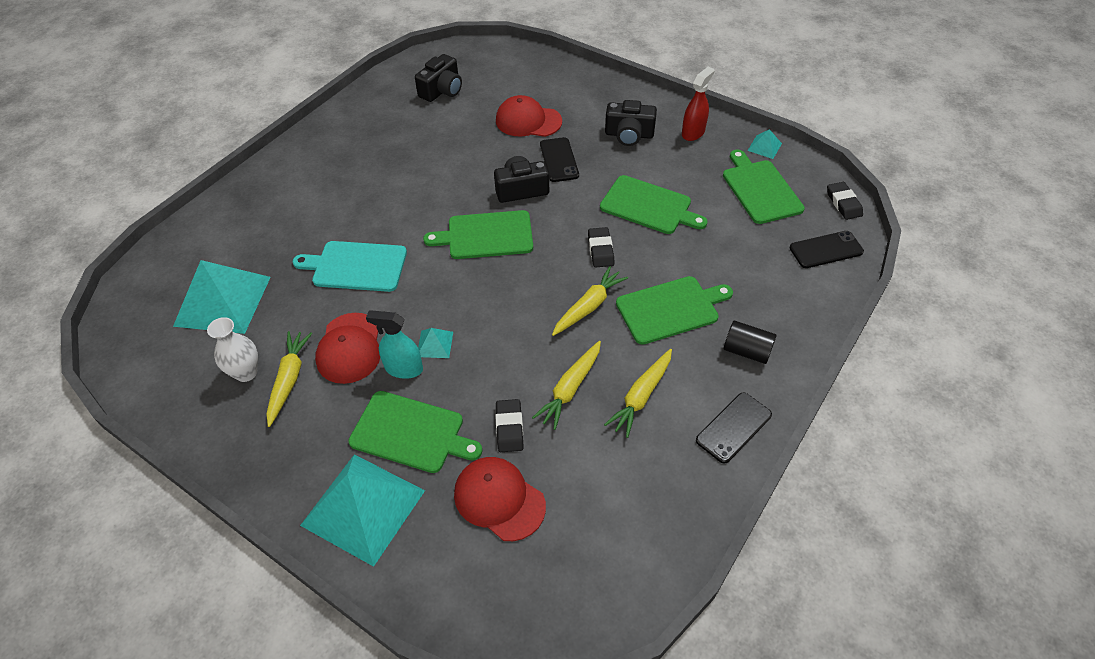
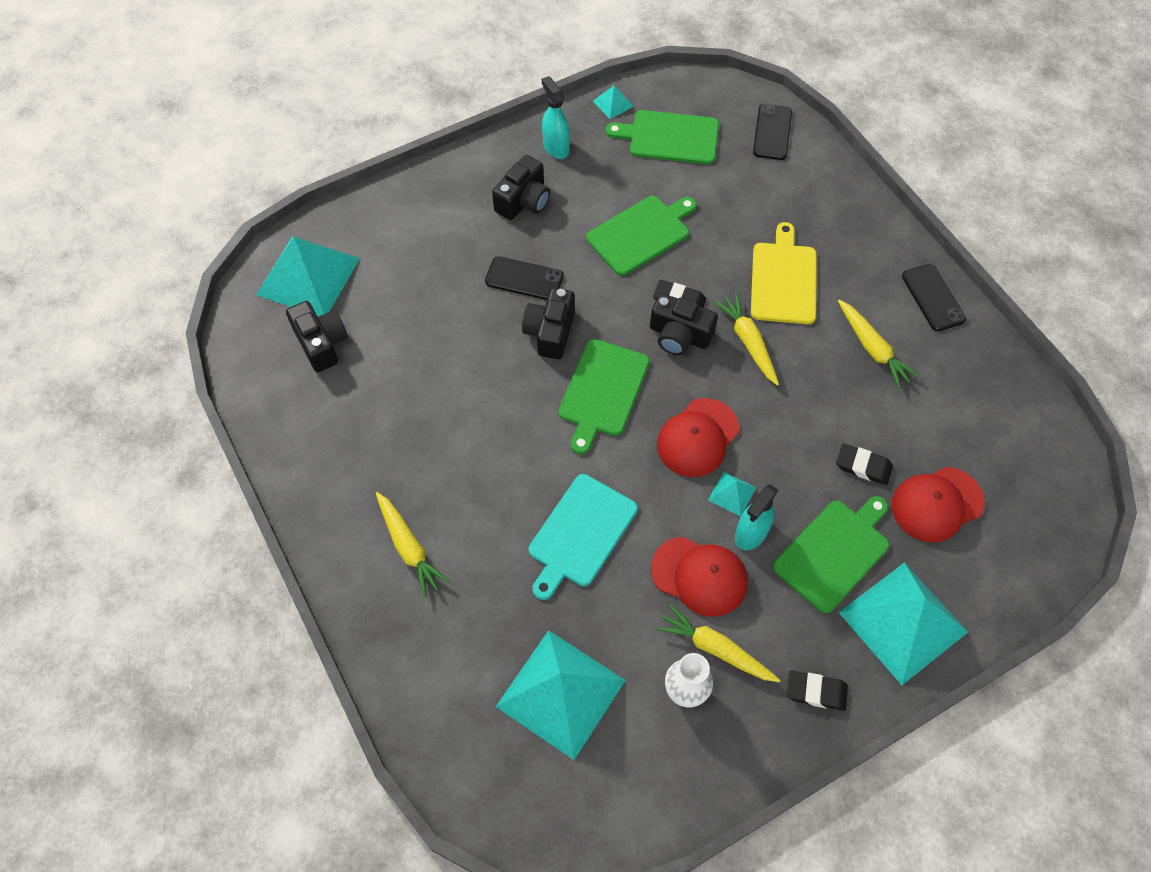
camera: 65 degrees left, 10 degrees up
red cap [496,95,562,137] -> red cap moved to [657,398,739,477]
yellow carrot [532,341,601,430] -> yellow carrot moved to [376,492,450,598]
green cutting board [616,276,733,345] -> yellow cutting board [751,222,817,324]
red spray bottle [682,67,714,141] -> turquoise spray bottle [542,76,570,159]
black cylinder [723,321,777,364] -> none
black eraser [827,182,863,220] -> black eraser moved to [787,671,848,711]
none -> turquoise pyramid [256,237,360,316]
none -> black camera [650,293,718,355]

